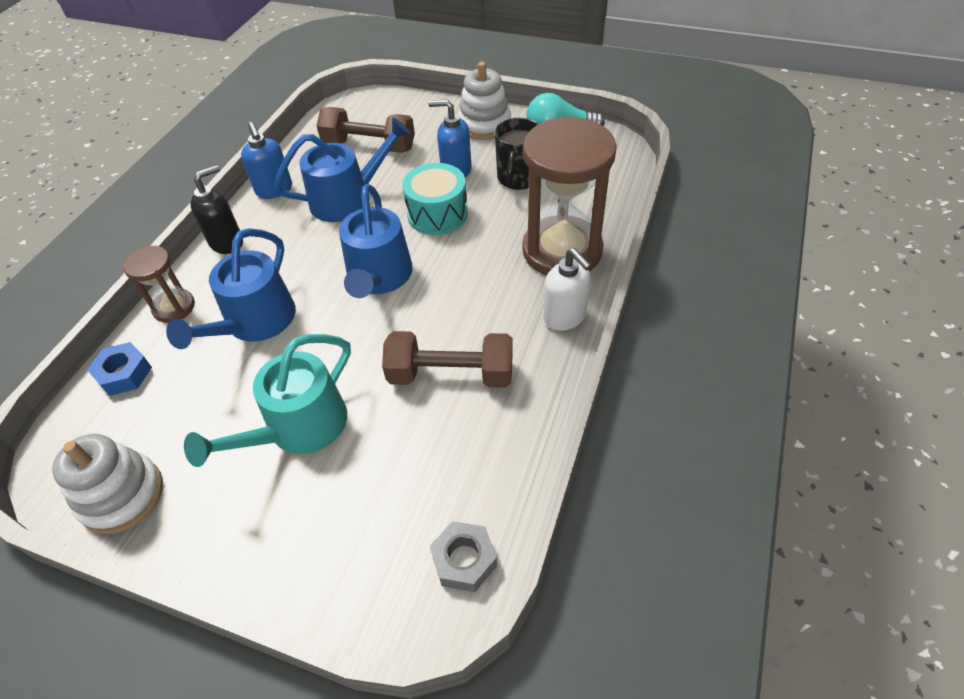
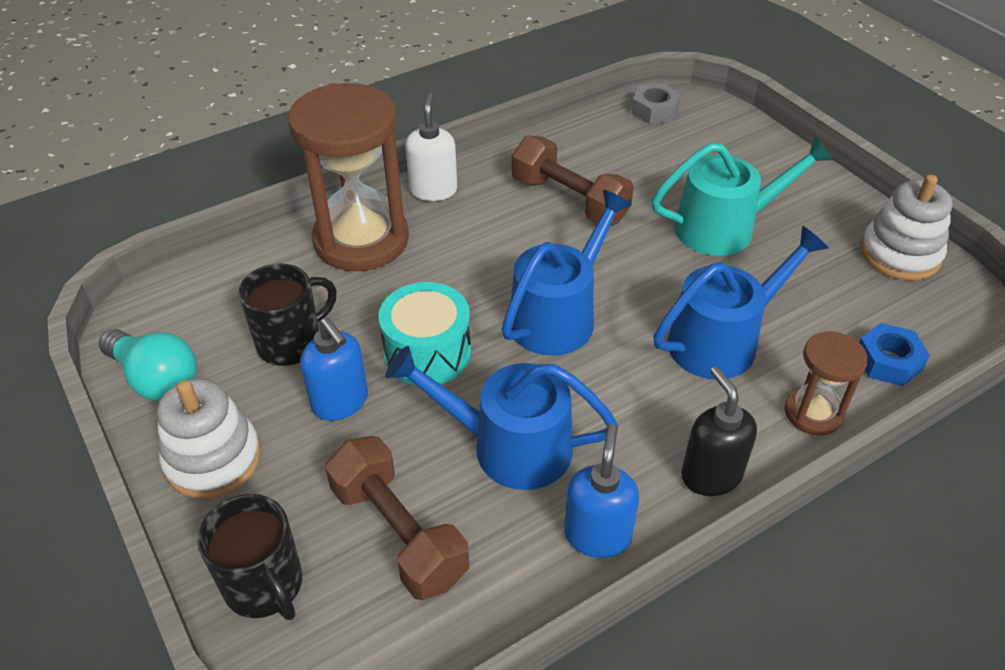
camera: 145 degrees left, 5 degrees down
black soap dispenser [190,165,243,254] -> black soap dispenser turned 75 degrees clockwise [681,366,757,496]
none -> black mug [197,494,302,620]

